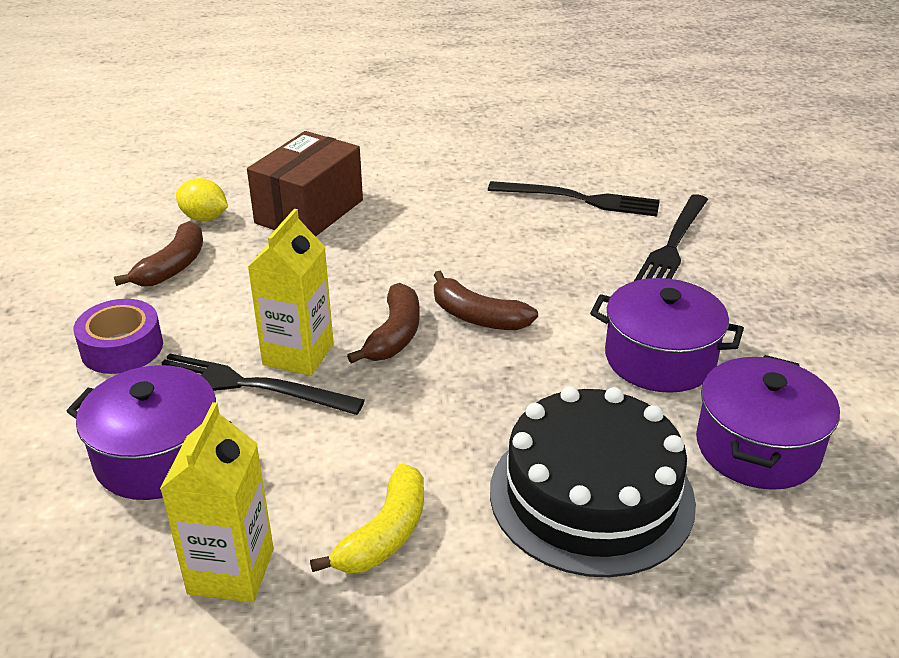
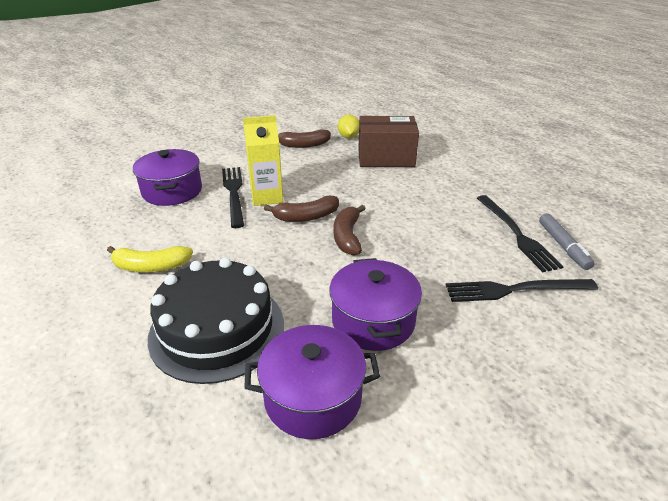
camera: 60 degrees right, 0 degrees up
purple tape [74,299,163,374] -> none
yellow carton [160,402,274,603] -> none
none -> grey marker [539,213,595,270]

